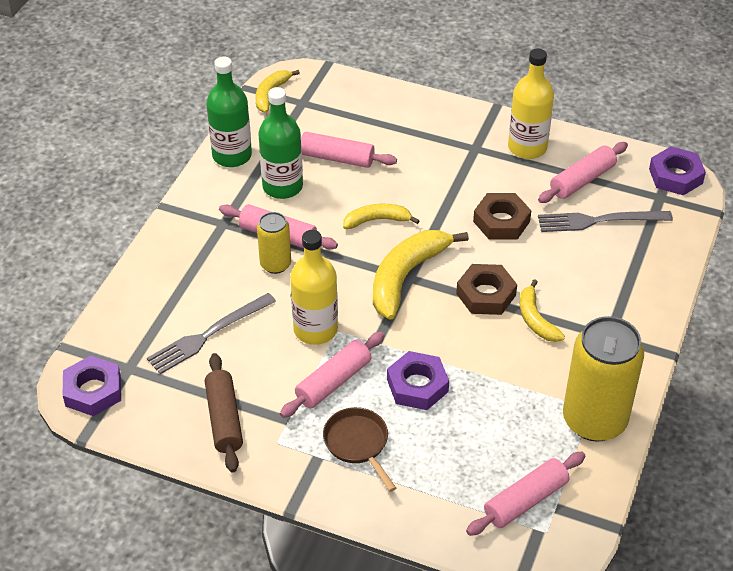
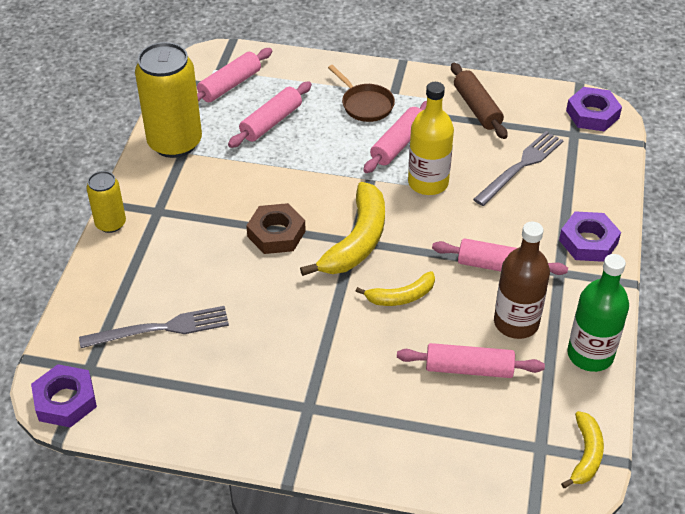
camera: 170 degrees right, 0 degrees up
yellow can [257,212,291,274] -> yellow can moved to [86,171,126,233]
green bottle [258,87,303,199] -> brown bottle [494,222,550,339]
purple nut [387,351,449,410] -> purple nut moved to [559,211,621,262]
brown nut [473,193,531,240] -> none
yellow bottle [508,48,554,159] -> none
yellow banana [520,279,565,342] -> none
pink rolling pin [538,142,628,203] -> pink rolling pin moved to [228,82,312,148]

